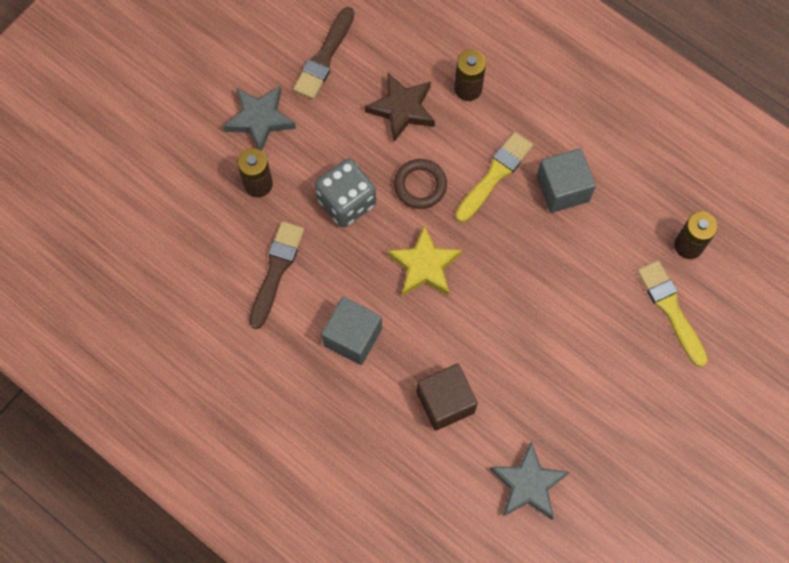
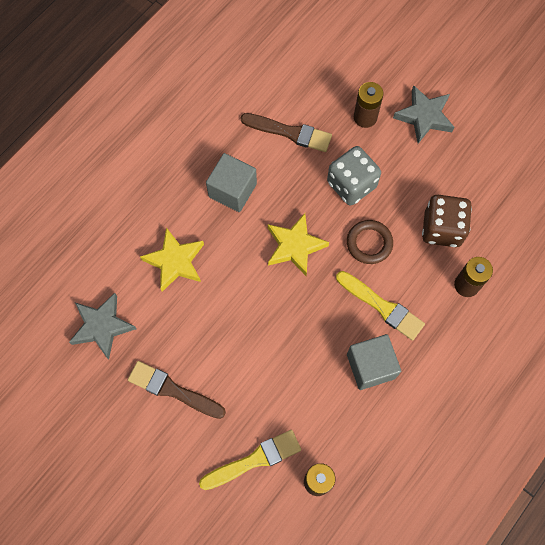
camera: 90 degrees right, 0 degrees up
brown brush [293,7,354,99] -> brown brush moved to [128,361,226,419]
brown star [365,73,435,142] -> brown dice [422,195,472,247]
brown cube [416,364,478,431] -> yellow star [140,228,204,292]

